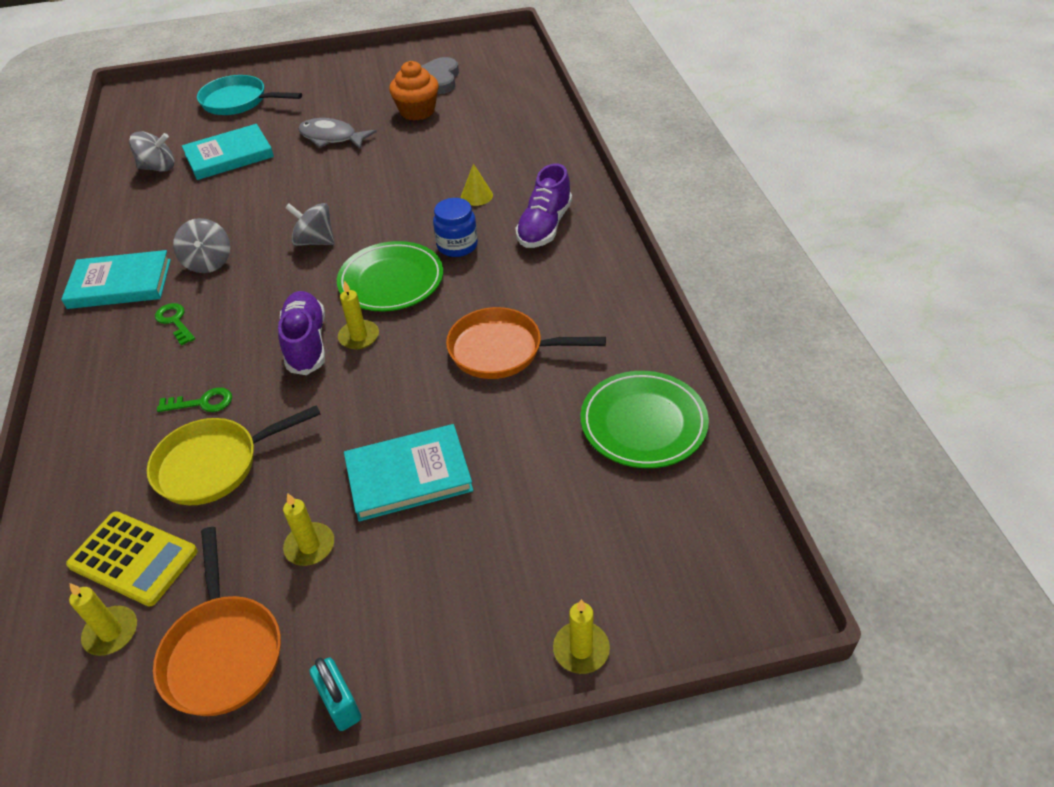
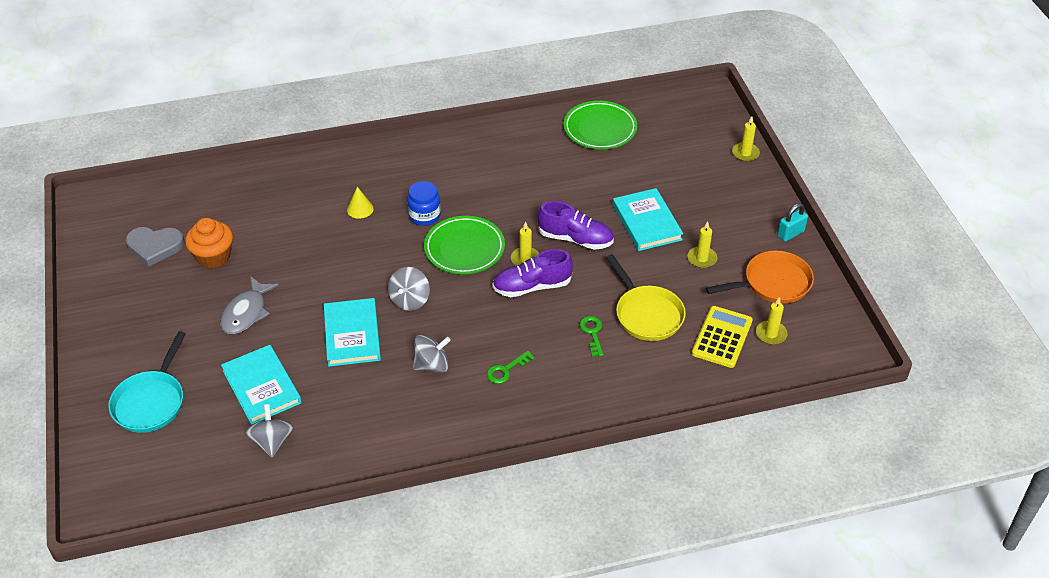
camera: 95 degrees left, 0 degrees up
turquoise book [61,250,171,309] -> turquoise book moved to [324,298,381,367]
orange pan [446,307,606,379] -> none
purple shoe [515,163,572,248] -> purple shoe moved to [538,201,614,250]

